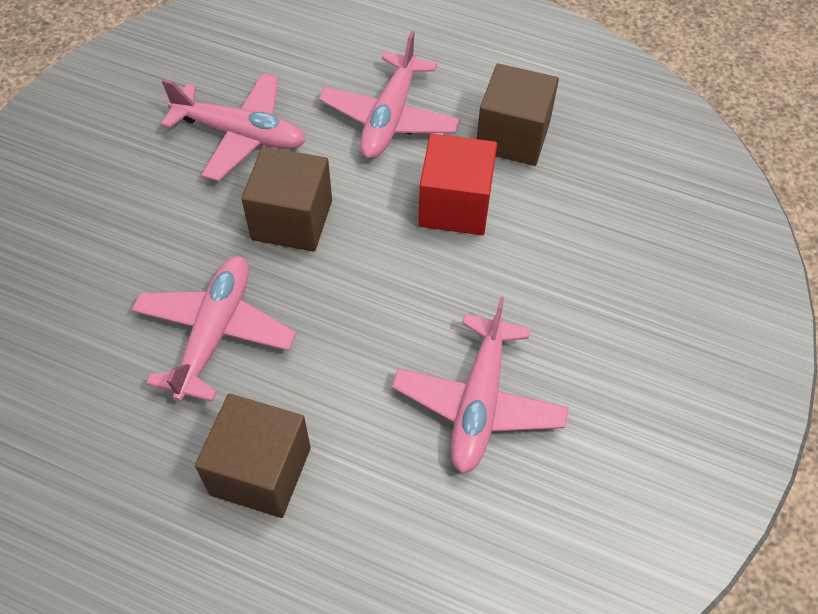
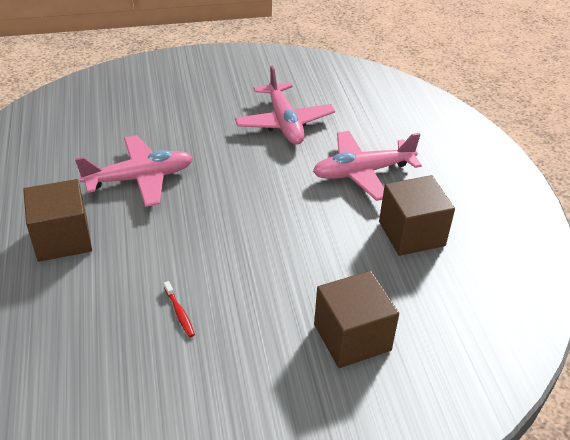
camera: 55 degrees right, 15 degrees down
brown cube [241,146,332,252] -> brown cube moved to [314,271,399,368]
pink plane [392,296,569,474] -> red toothbrush [164,281,195,337]
red cube [418,133,497,235] -> none

